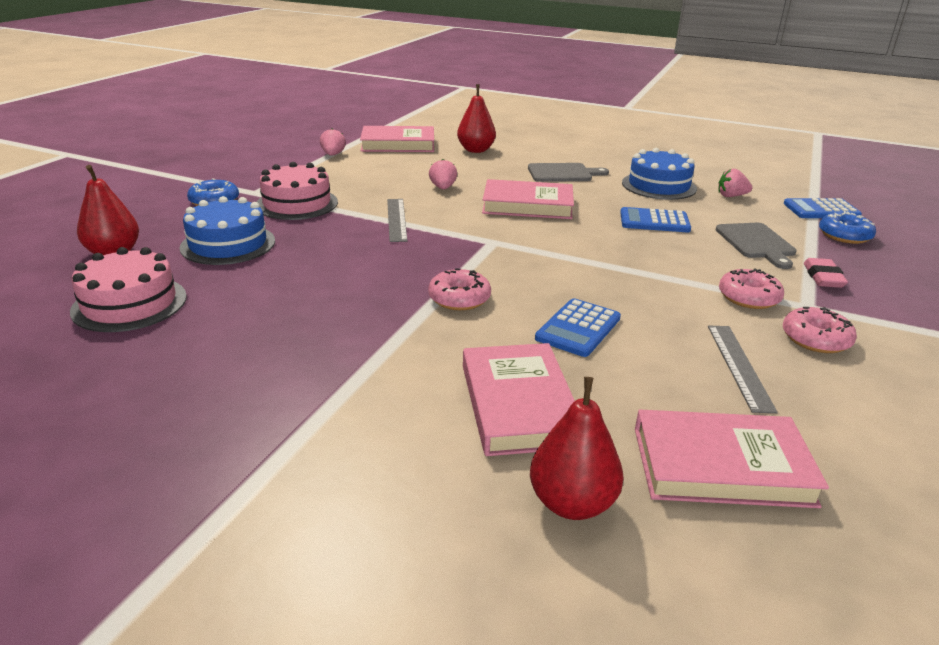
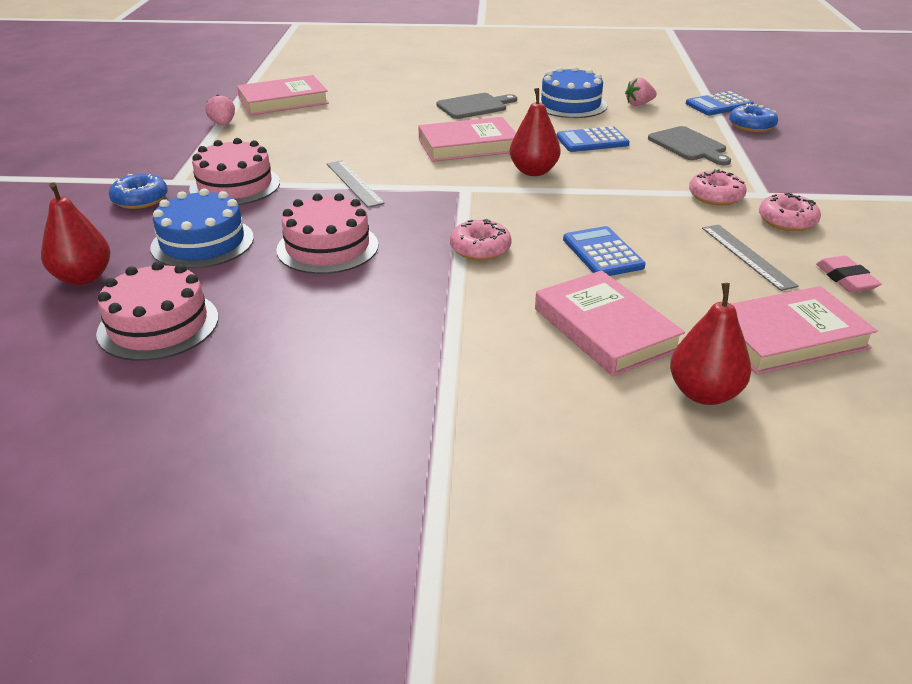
camera: 20 degrees left, 5 degrees up
pink strawberry [429,159,457,189] -> none
red pear [457,84,496,153] -> red pear moved to [510,88,561,176]
blue calculator [535,298,621,357] -> blue calculator turned 150 degrees clockwise [563,226,646,276]
pink eraser [804,258,848,288] -> pink eraser moved to [816,256,882,293]
none -> pink cake [276,193,378,274]

